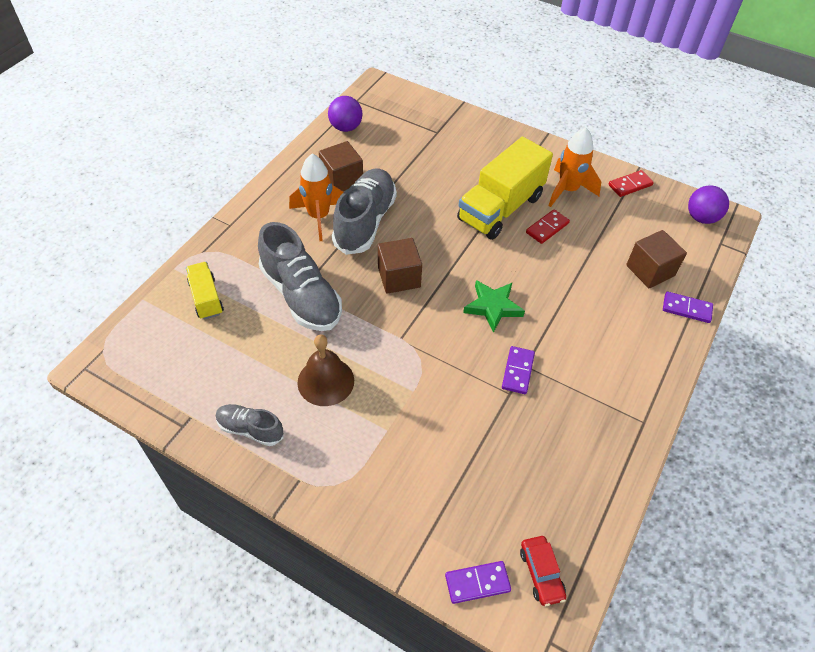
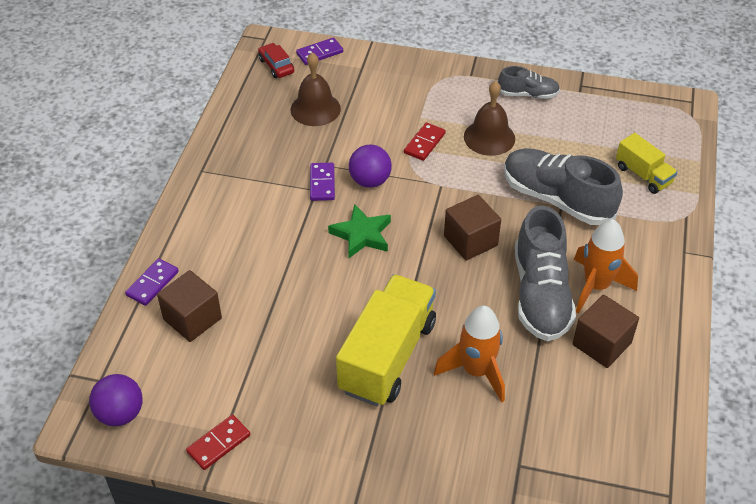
camera: 165 degrees right, 5 degrees down
purple ball [328,96,362,132] -> purple ball moved to [349,145,392,188]
red domino [526,209,570,244] -> red domino moved to [404,122,446,161]
orange rocket [548,127,601,207] -> orange rocket moved to [434,306,505,402]
purple domino [663,291,713,323] -> purple domino turned 60 degrees counterclockwise [125,258,178,306]
none -> brown bell [291,52,341,126]

